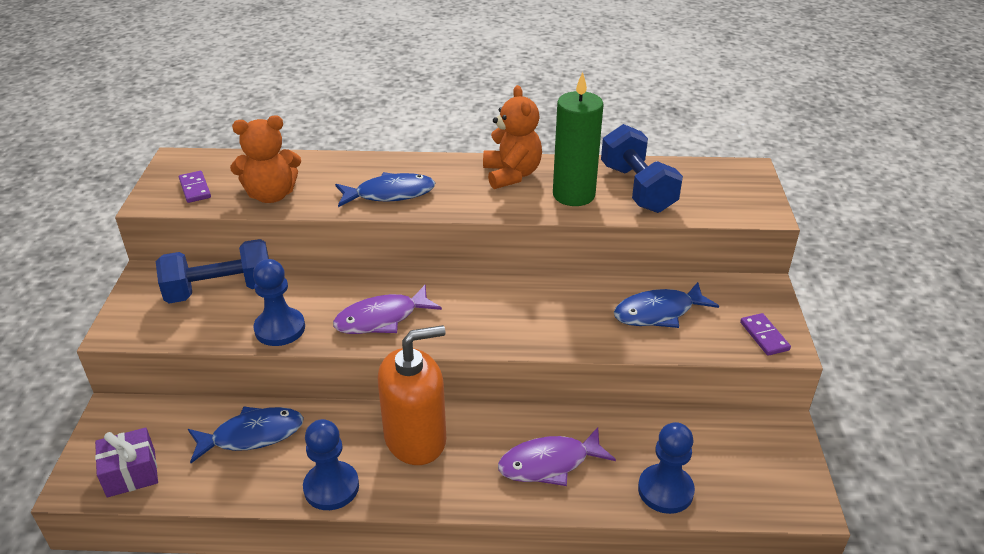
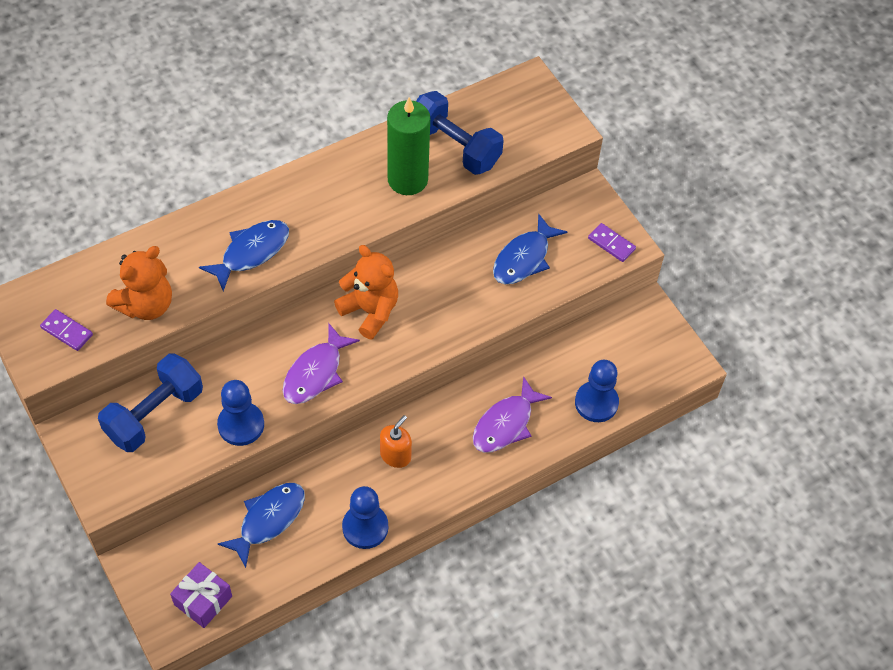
camera: 35 degrees left, 20 degrees up
orange soap dispenser [378,325,446,465] -> orange soap dispenser [380,415,412,468], size x0.51
orange teddy bear [483,85,542,189] -> orange teddy bear moved to [334,245,398,340]

